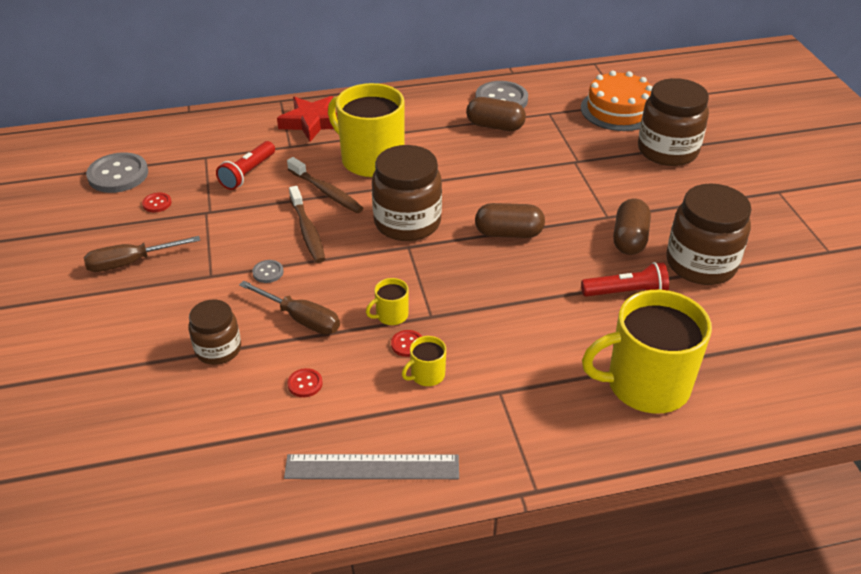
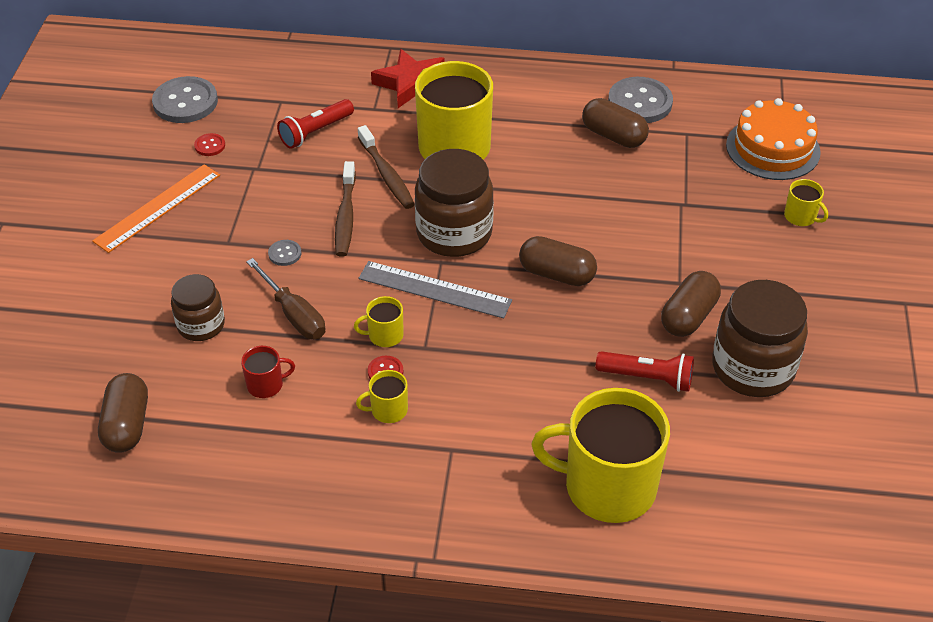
camera: 20 degrees right, 5 degrees up
brown screwdriver [84,236,200,272] -> orange ruler [92,164,220,253]
grey ruler [284,454,459,479] -> grey ruler moved to [359,261,512,318]
red button [287,368,323,397] -> red mug [241,346,295,398]
brown jar [638,78,709,166] -> yellow mug [784,179,828,226]
none -> brown capsule [98,373,148,453]

